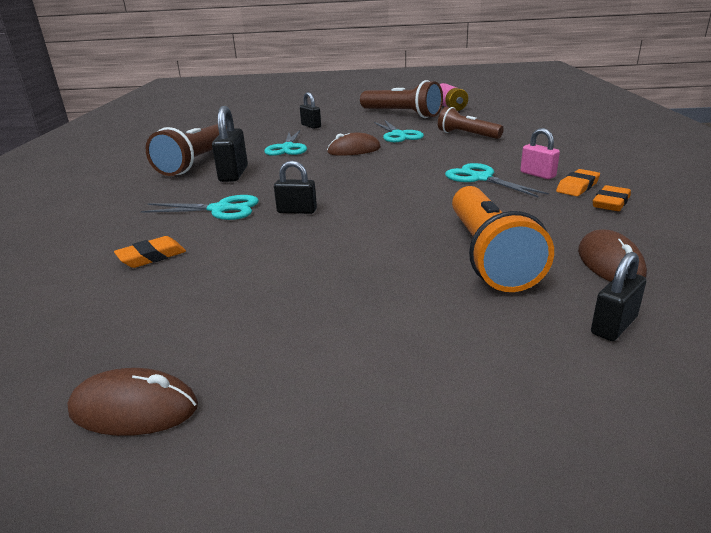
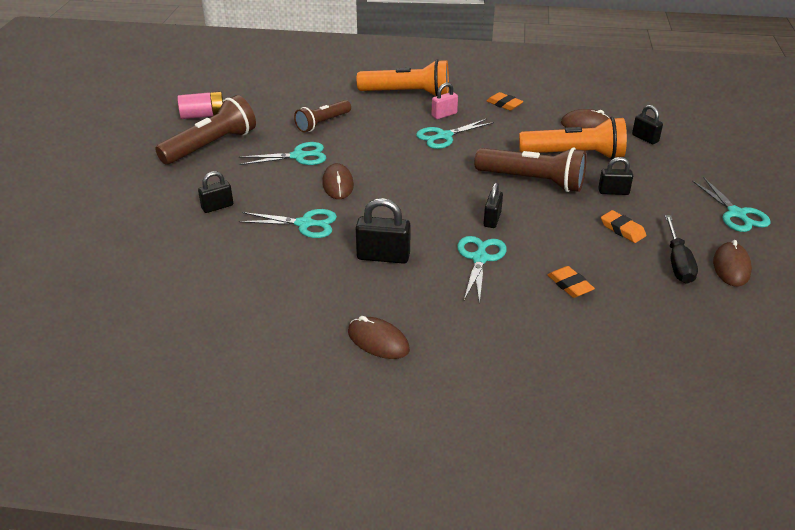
camera: 85 degrees left, 10 degrees up
brown flashlight [146,124,227,176] -> brown flashlight moved to [475,147,587,192]
orange eraser [556,169,600,196] -> orange eraser moved to [601,210,646,243]
none -> brown mouse [348,316,410,359]
none -> orange flashlight [357,59,449,96]
none -> black padlock [598,157,633,195]
none -> black screwdriver [665,215,698,283]
none -> turquoise scissors [692,177,771,232]

